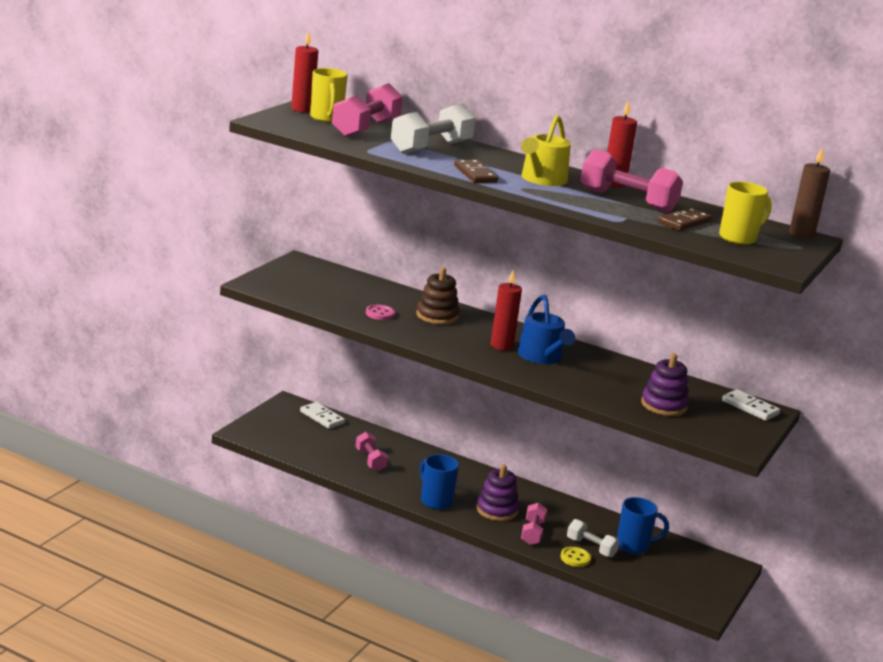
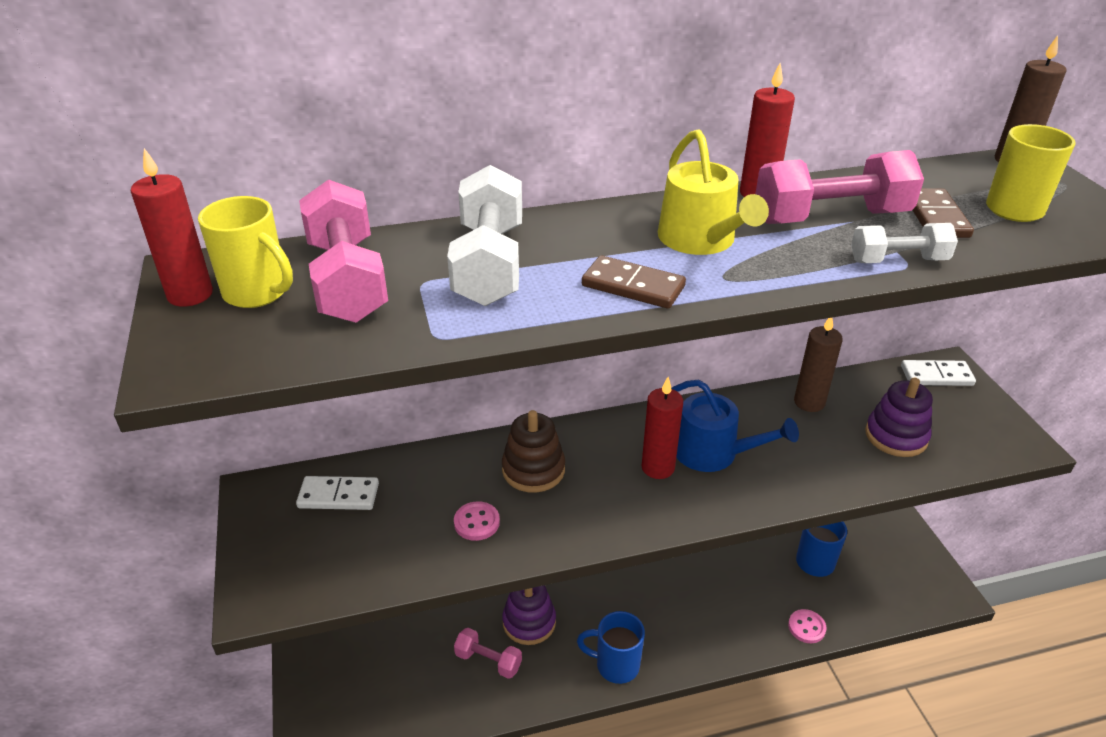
camera: 40 degrees left, 15 degrees up
white domino [300,402,345,429] -> white domino moved to [296,476,379,510]
purple stacking toy [476,464,519,521] -> purple stacking toy moved to [502,585,556,645]
pink dumbbell [521,503,547,545] -> none
yellow button [561,547,591,567] -> pink button [788,609,826,643]
white dumbbell [567,519,620,558] -> white dumbbell moved to [851,223,958,263]
none -> brown candle [794,318,843,412]

